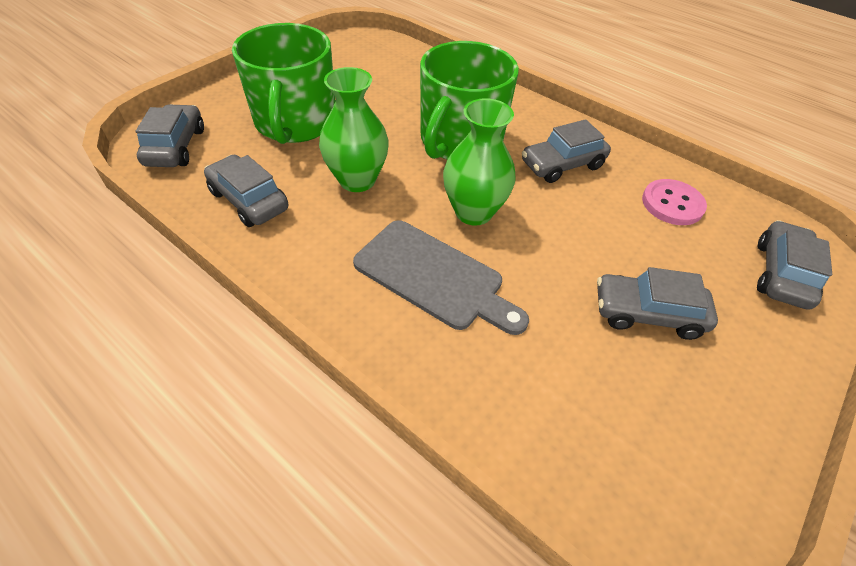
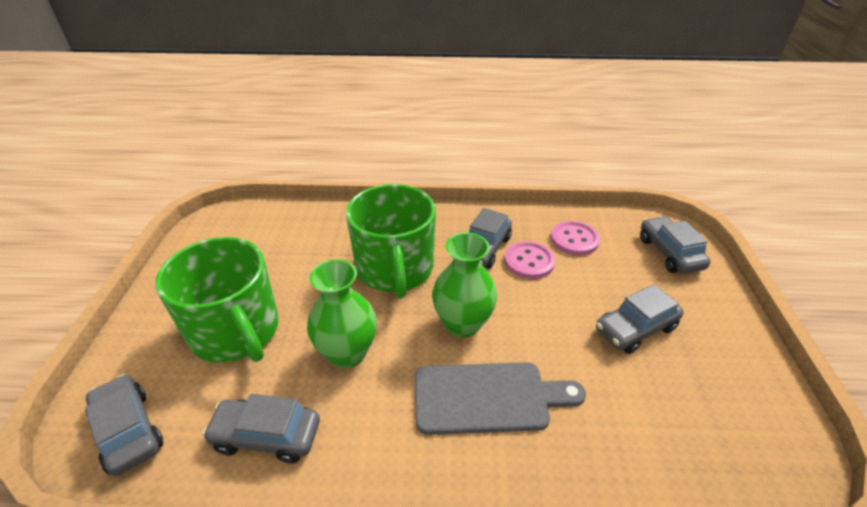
camera: 35 degrees left, 10 degrees down
none -> pink button [504,241,555,279]

